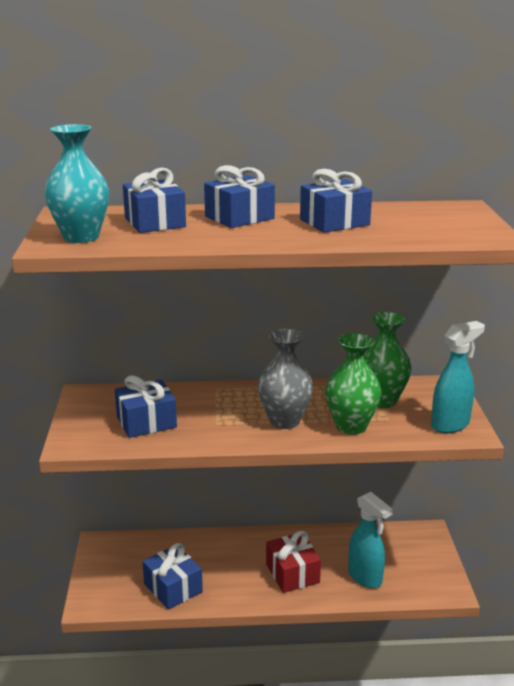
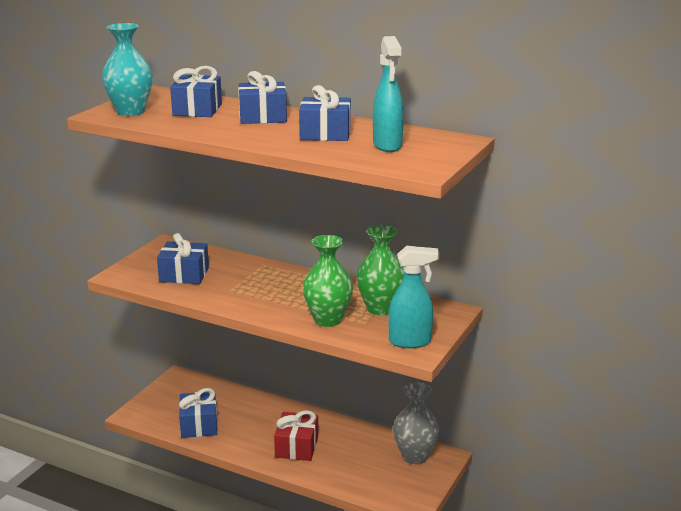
camera: 30 degrees right, 0 degrees up
grey vase [258,328,313,429] -> grey vase moved to [393,382,439,465]
turquoise spray bottle [348,492,393,588] -> turquoise spray bottle moved to [373,36,404,152]

